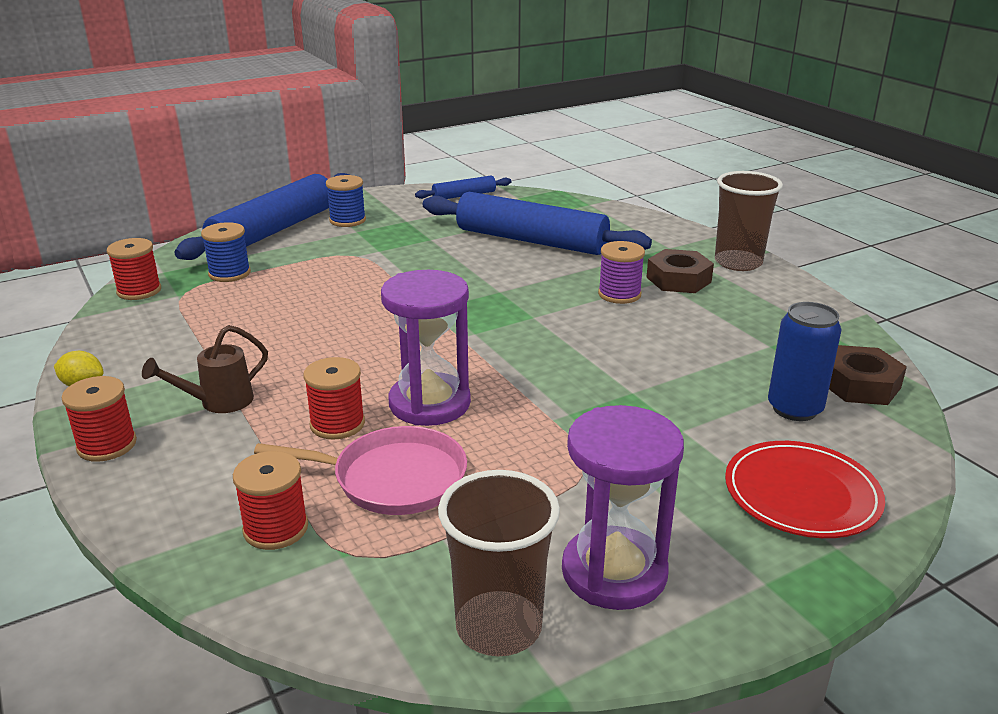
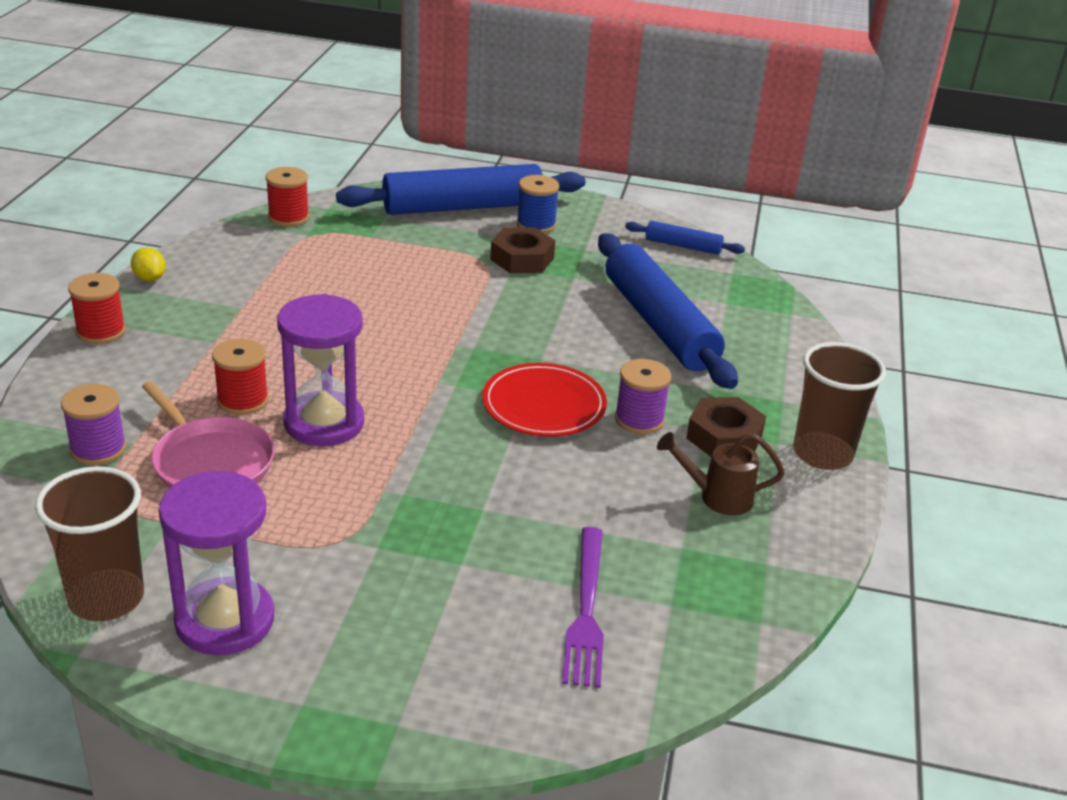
camera: 40 degrees right, 5 degrees up
brown watering can [142,325,268,413] -> brown watering can moved to [657,432,785,515]
blue spool [201,222,251,282] -> none
red spool [233,451,308,550] -> purple spool [61,384,126,465]
red plate [725,441,885,538] -> red plate moved to [482,363,607,436]
blue can [768,302,842,421] -> purple fork [562,527,604,688]
brown nut [829,345,907,405] -> brown nut moved to [490,227,555,273]

